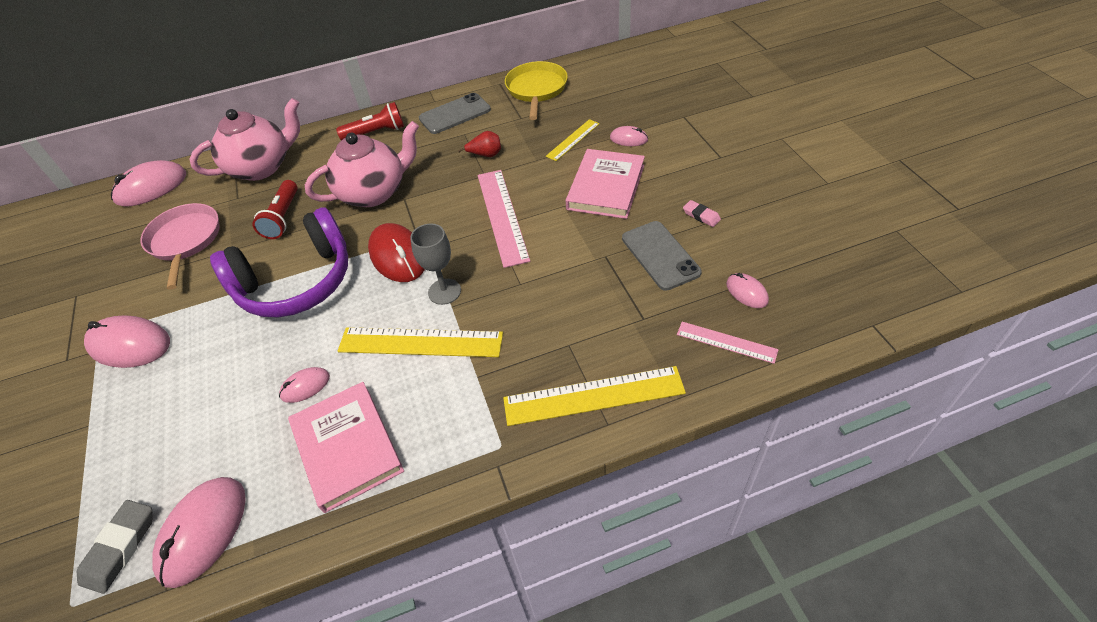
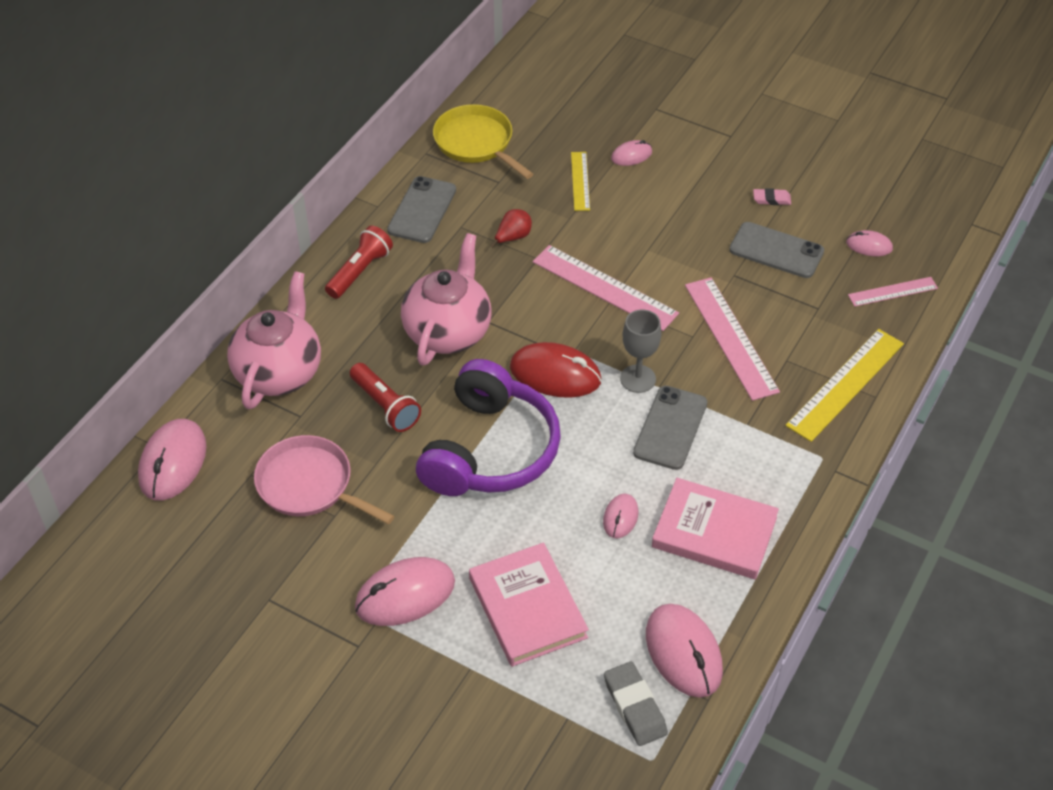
camera: 45 degrees left, 0 degrees up
yellow ruler [338,327,503,357] -> grey phone [633,386,707,470]
pink book [565,149,645,219] -> pink book moved to [469,543,589,667]
none -> pink ruler [685,277,780,401]

